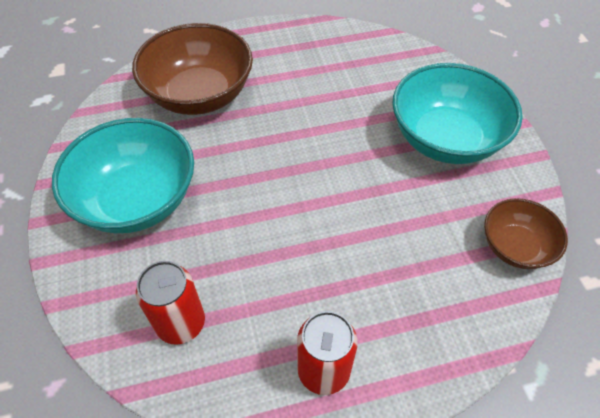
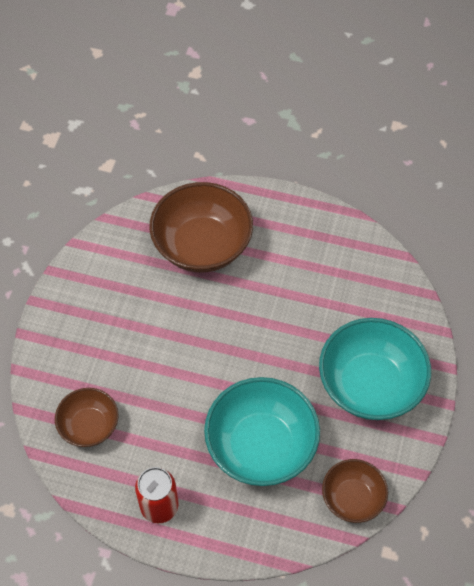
camera: 30 degrees right, 5 degrees up
turquoise bowl [52,118,194,233] -> turquoise bowl moved to [204,377,320,486]
red can [136,261,205,345] -> brown bowl [55,388,118,447]

